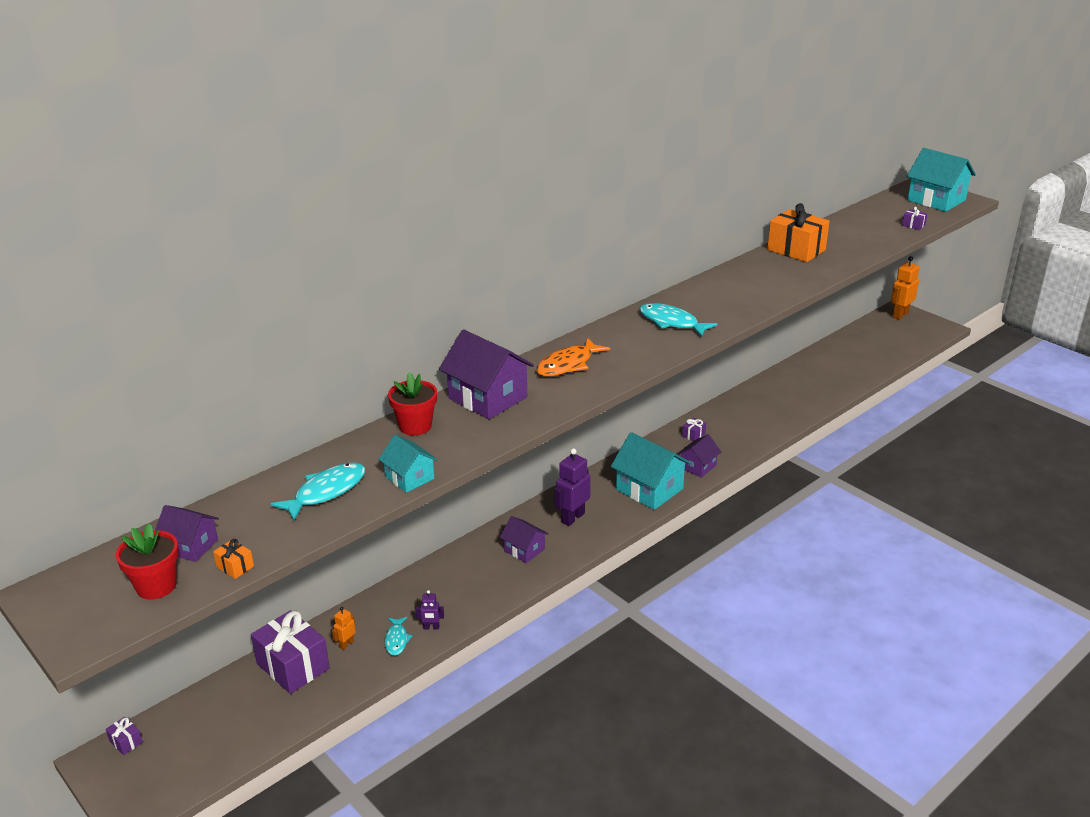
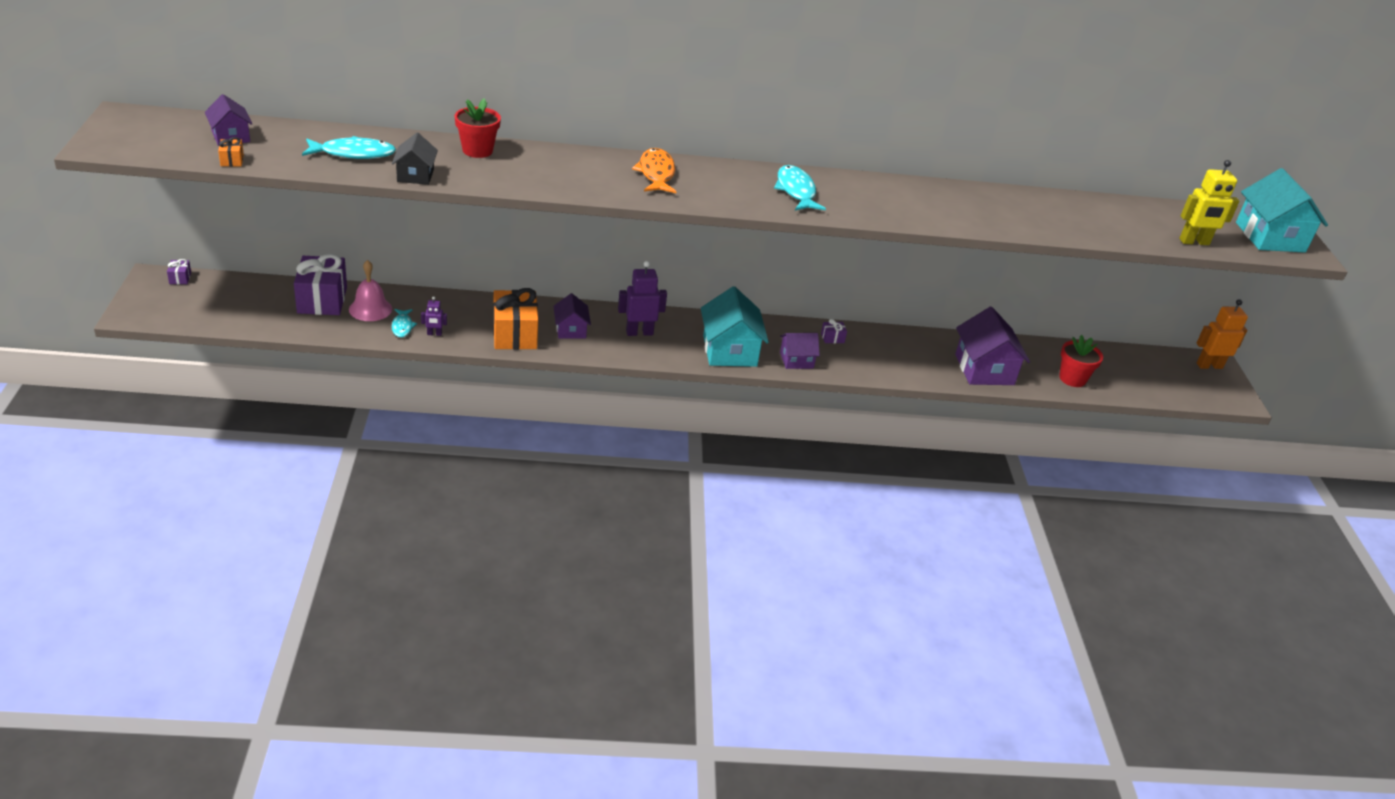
camera: 35 degrees right, 5 degrees up
red flower pot [116,523,179,599] -> red flower pot moved to [1059,335,1103,387]
orange robot [332,607,356,650] -> pink bell [349,260,392,321]
turquoise house [379,435,438,493] -> black house [392,133,438,185]
turquoise fish [385,617,412,656] -> turquoise fish turned 45 degrees counterclockwise [392,309,417,338]
purple robot [416,590,444,630] -> purple robot turned 45 degrees counterclockwise [421,296,447,336]
purple house [439,329,534,419] -> purple house moved to [955,307,1030,385]
orange fish [536,338,610,376] -> orange fish turned 90 degrees clockwise [632,148,676,193]
orange gift [767,203,830,262] -> orange gift moved to [493,288,538,350]
purple gift [902,207,928,230] -> yellow robot [1179,160,1239,245]

